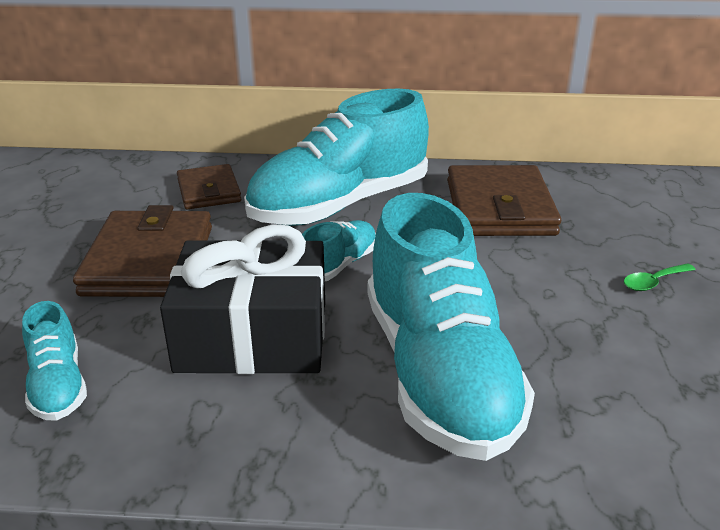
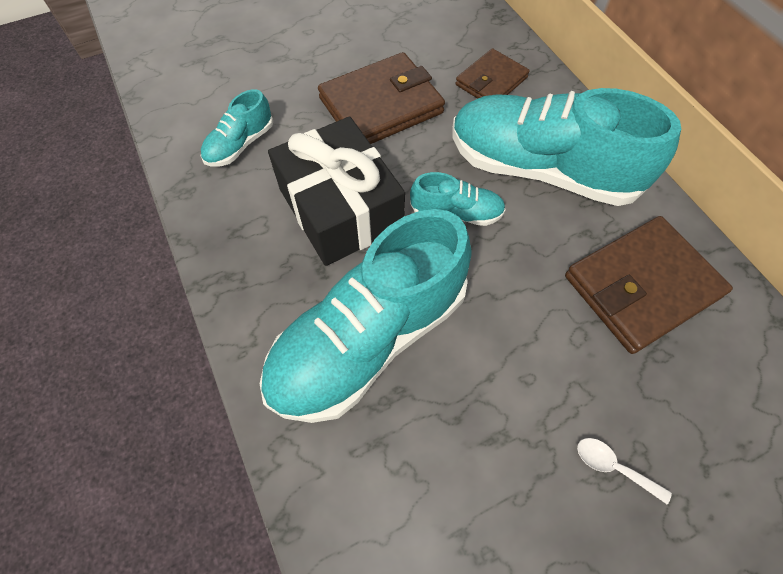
camera: 60 degrees right, 30 degrees up
green spoon [624,263,696,291] -> white spoon [577,438,672,504]

